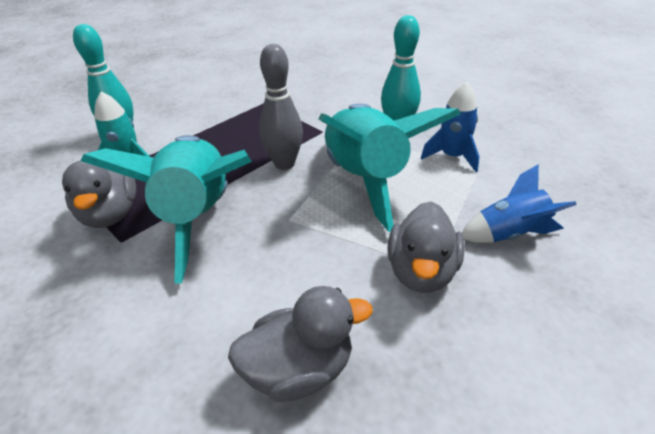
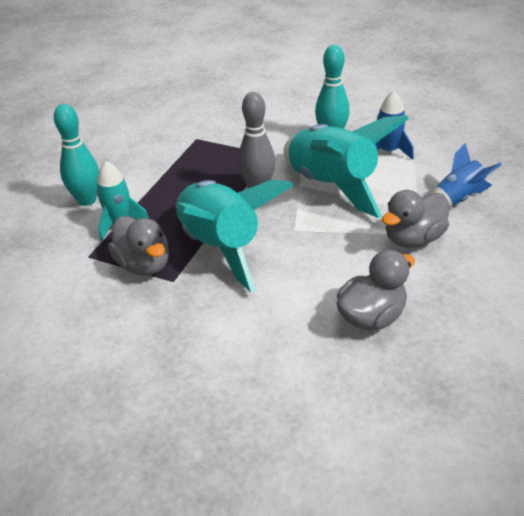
camera: 20 degrees left, 0 degrees up
grey duck [387,201,465,293] -> grey duck turned 60 degrees clockwise [382,190,449,248]

